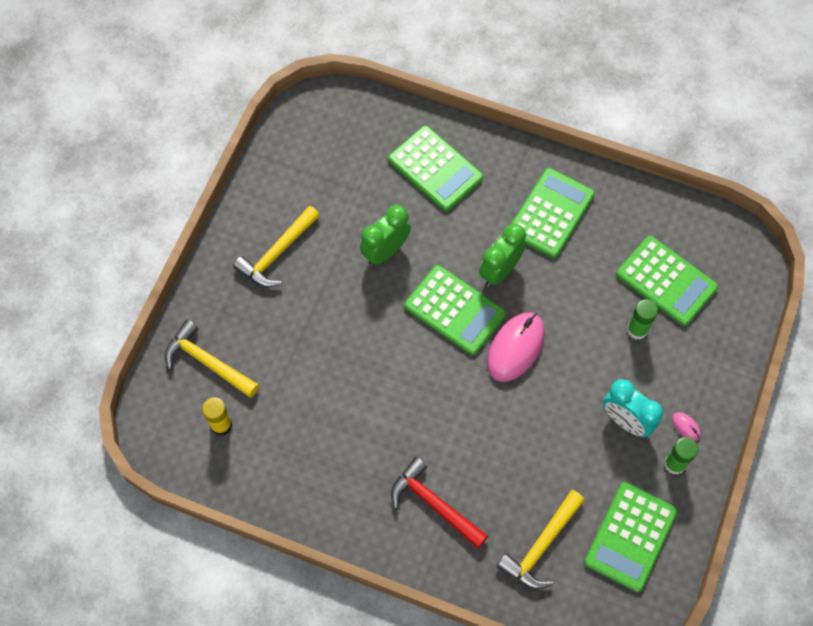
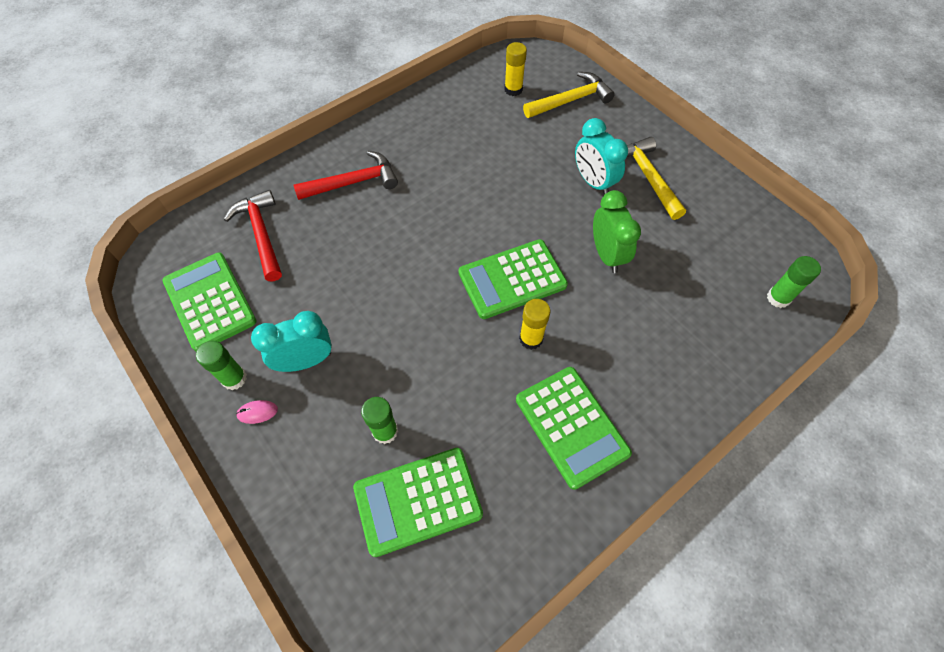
camera: 120 degrees right, 5 degrees down
green calculator [388,126,483,211] -> none
green clock [479,223,526,287] -> yellow glue stick [519,299,550,350]
pink mouse [487,312,545,382] -> none
yellow hammer [497,490,585,589] -> red hammer [224,190,282,282]
none -> turquoise clock [575,118,628,195]
none -> green glue stick [767,256,821,308]

